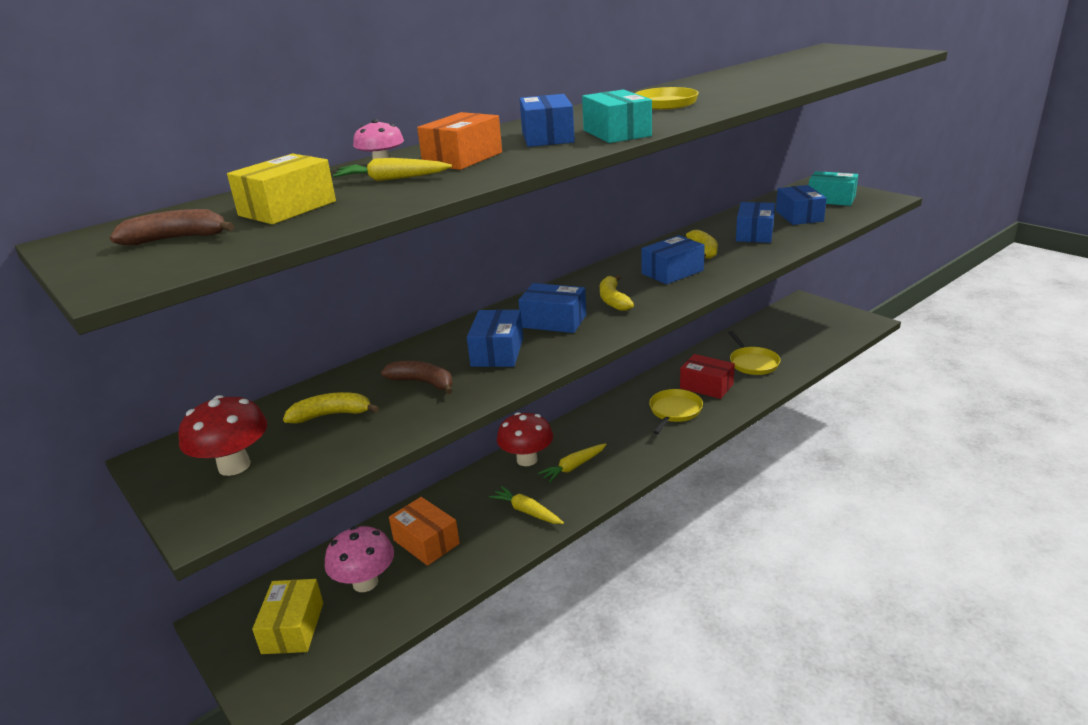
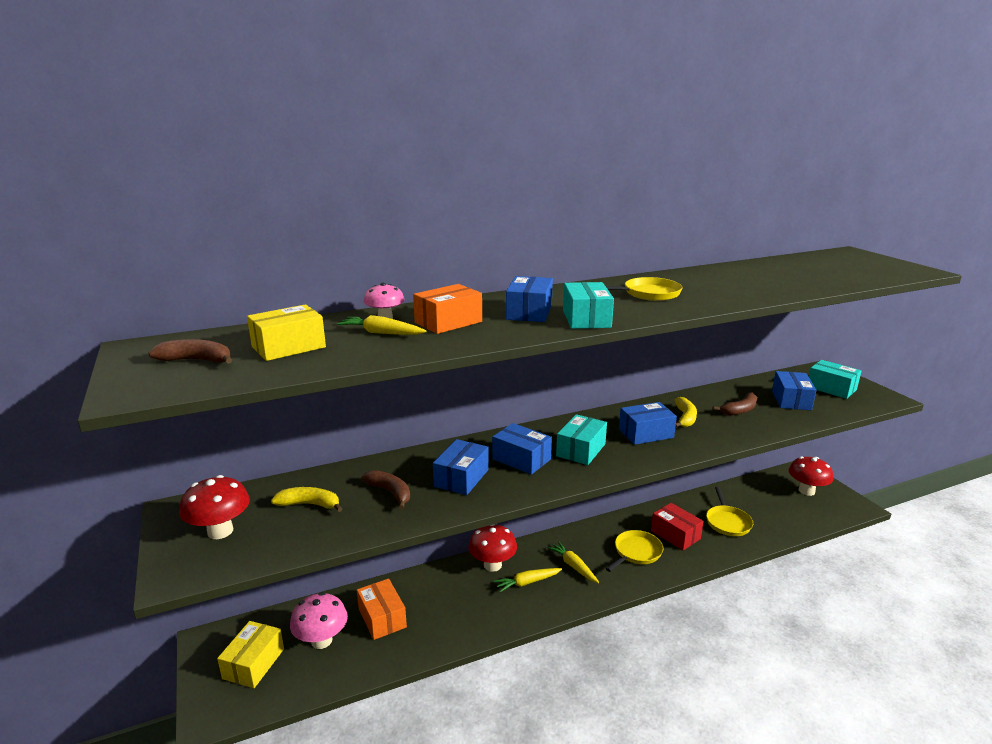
camera: 15 degrees right, 5 degrees down
yellow carrot [489,486,564,524] -> yellow carrot moved to [547,541,599,583]
yellow banana [600,275,634,311] -> turquoise box [556,414,607,465]
blue box [736,202,775,243] -> brown banana [713,393,757,415]
none -> red mushroom [789,457,833,496]

